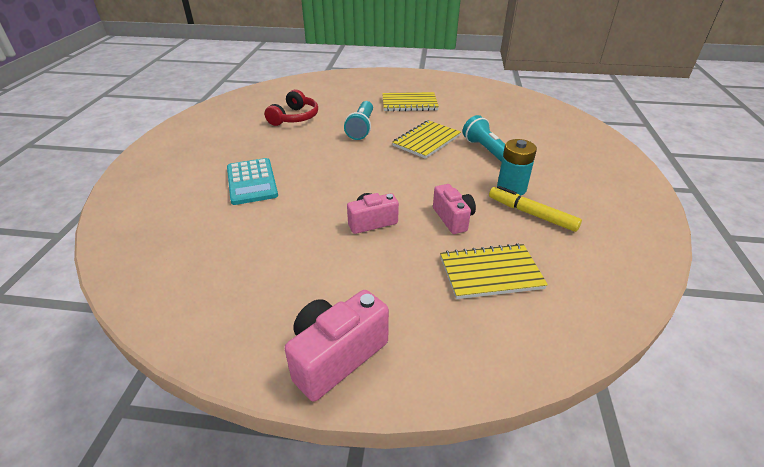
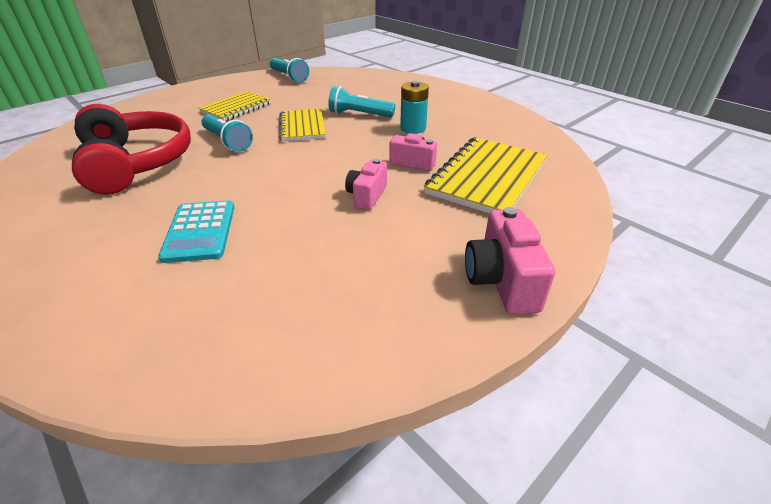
camera: 50 degrees left, 0 degrees up
turquoise calculator [227,158,278,205] -> turquoise calculator turned 60 degrees clockwise [158,200,234,263]
red headphones [265,90,318,126] -> red headphones [72,104,191,195], size x1.84
yellow notebook [440,243,548,299] -> yellow notebook [424,137,547,213], size x1.60
yellow marker [489,186,582,232] -> none
none -> turquoise flashlight [270,58,309,82]

